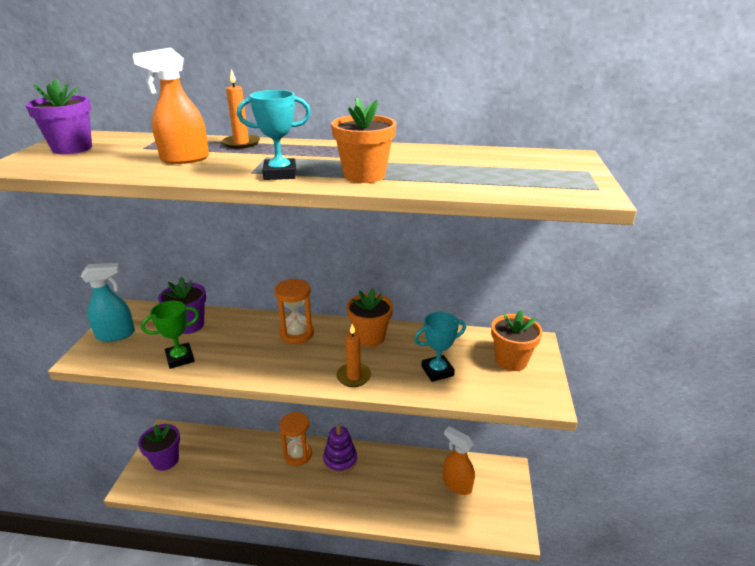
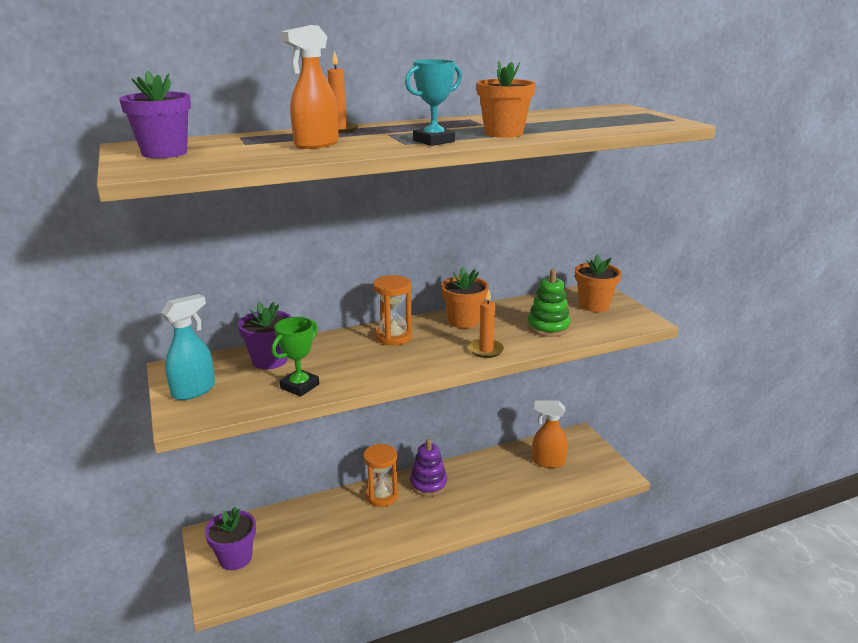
camera: 30 degrees left, 5 degrees down
turquoise trophy [414,312,466,382] -> green stacking toy [527,270,571,337]

